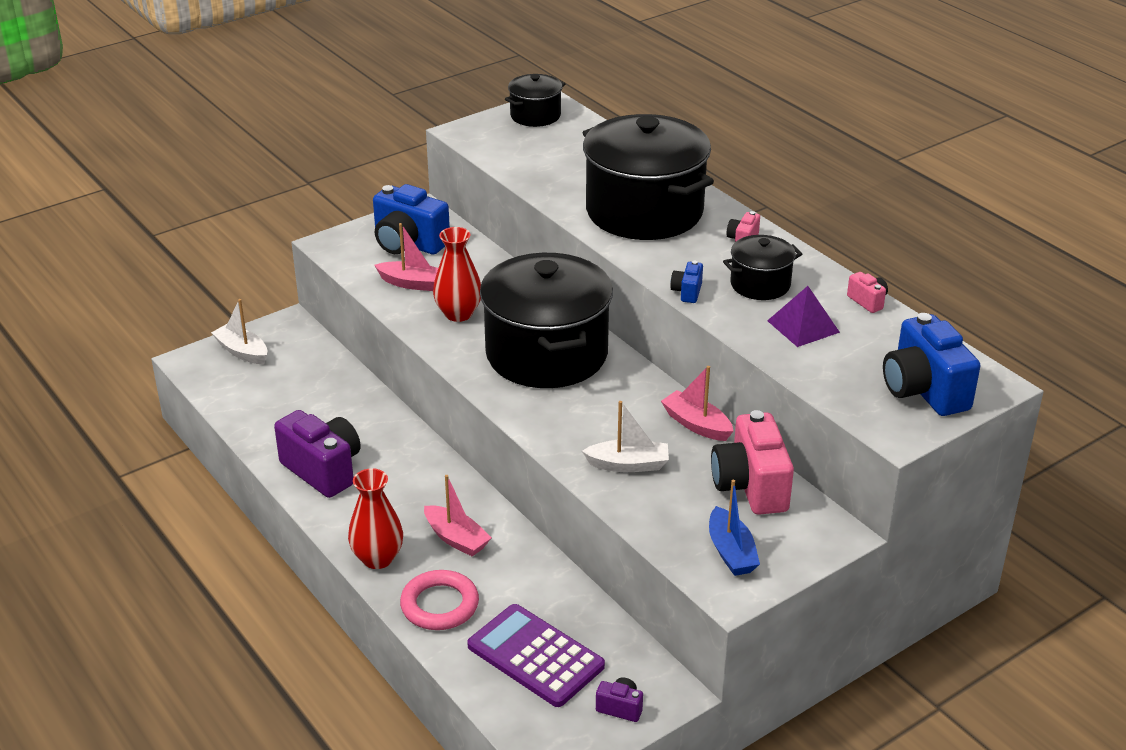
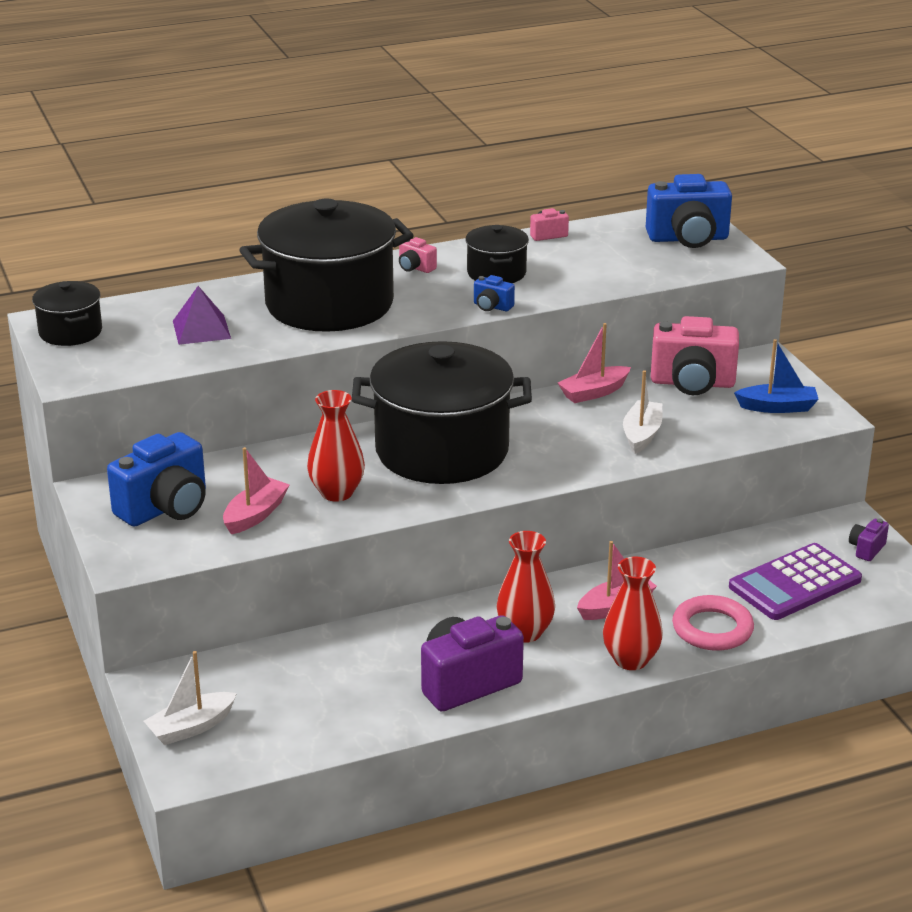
camera: 75 degrees left, 5 degrees down
purple pyramid [767,286,840,347] -> purple pyramid moved to [173,286,231,345]
none -> red vase [497,531,555,643]

